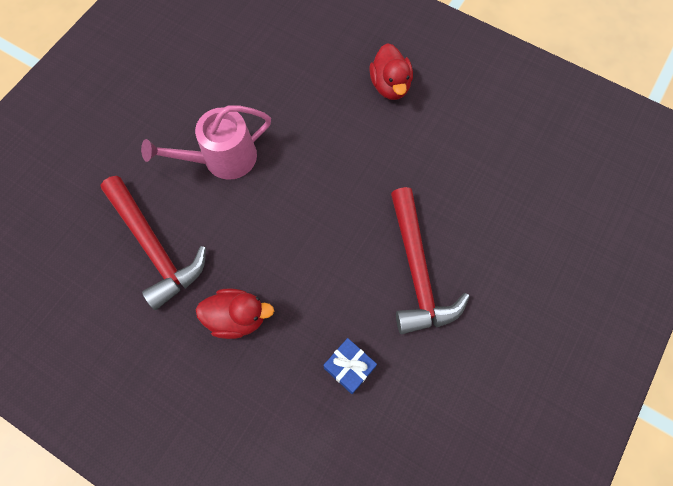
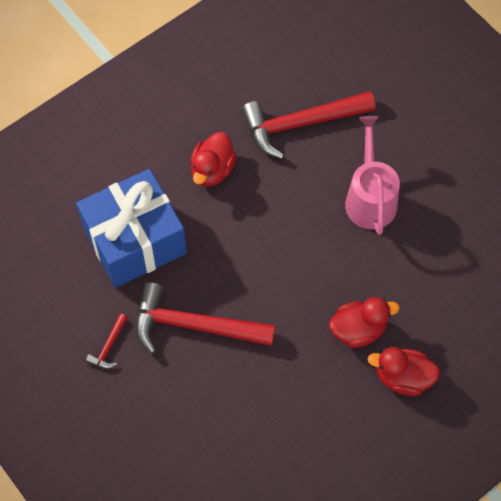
camera: 110 degrees right, 5 degrees down
blue gift [323,338,377,394] -> blue gift [76,169,187,288], size x2.40
none -> red hammer [86,314,128,369]
none -> red duck [329,297,400,348]

